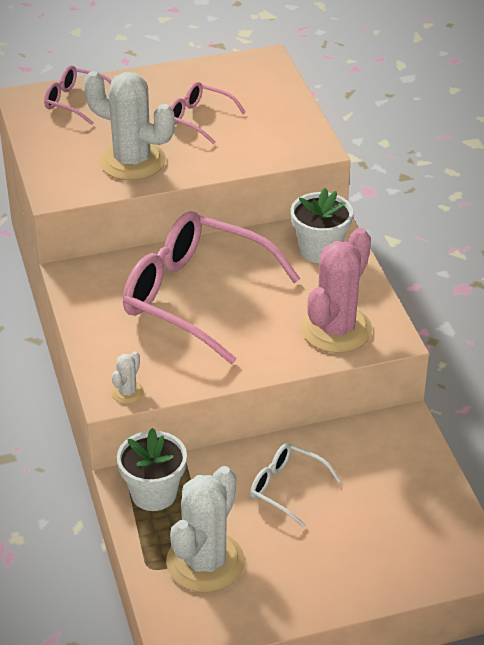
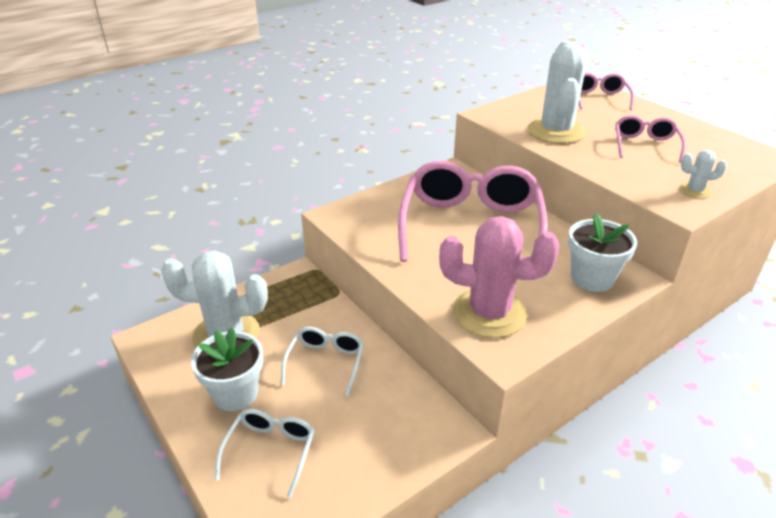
camera: 70 degrees right, 5 degrees down
white cactus [111,351,144,404] -> white cactus moved to [679,150,727,198]
white flower pot [117,428,187,511] -> white flower pot moved to [191,328,263,411]
none -> white glasses [215,409,315,498]

